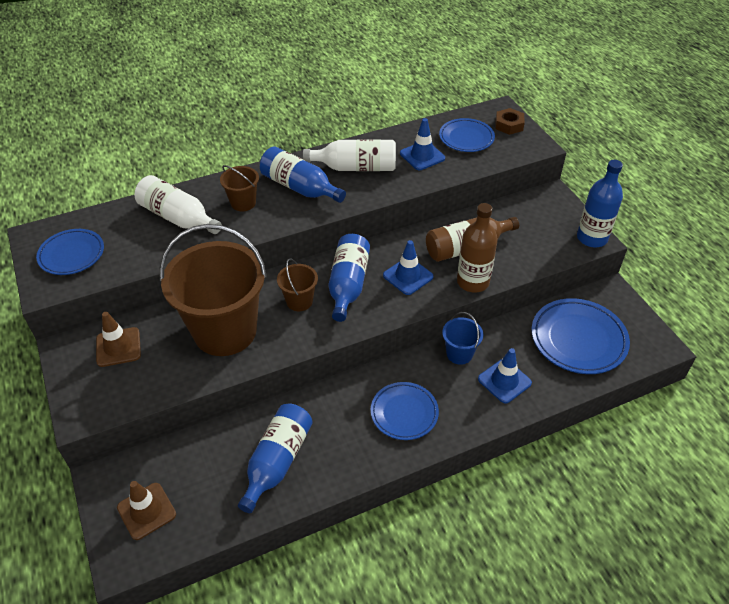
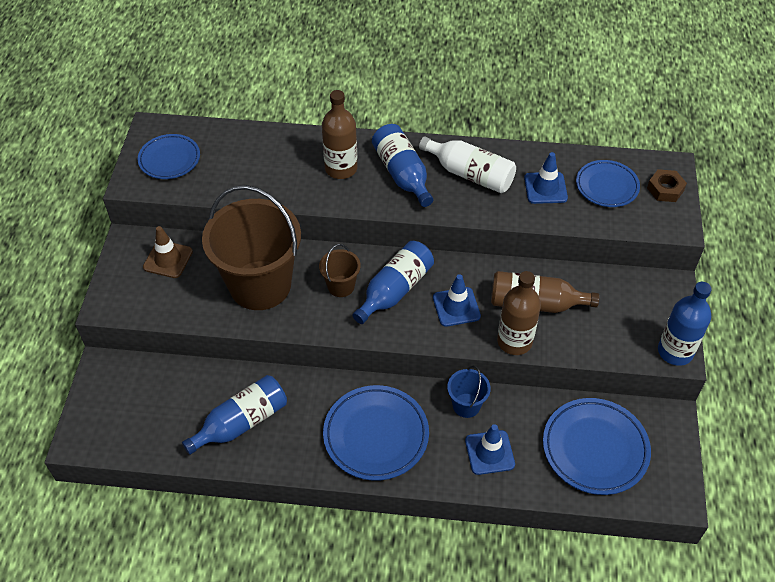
camera: 30 degrees right, 5 degrees up
brown traffic cone [117,481,176,540] -> none
white bottle [134,175,222,234] -> none
brown bucket [220,165,259,211] -> brown bottle [322,90,357,179]
blue plate [371,382,439,440] -> blue plate [323,385,429,481], size x1.53

